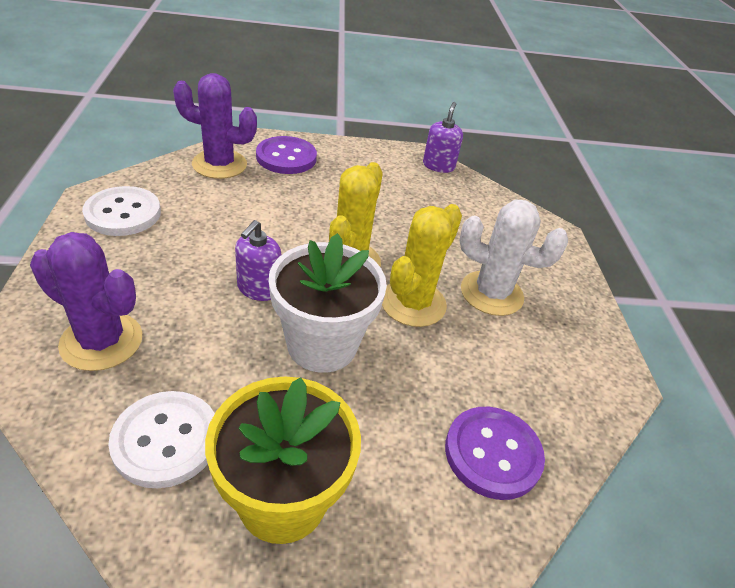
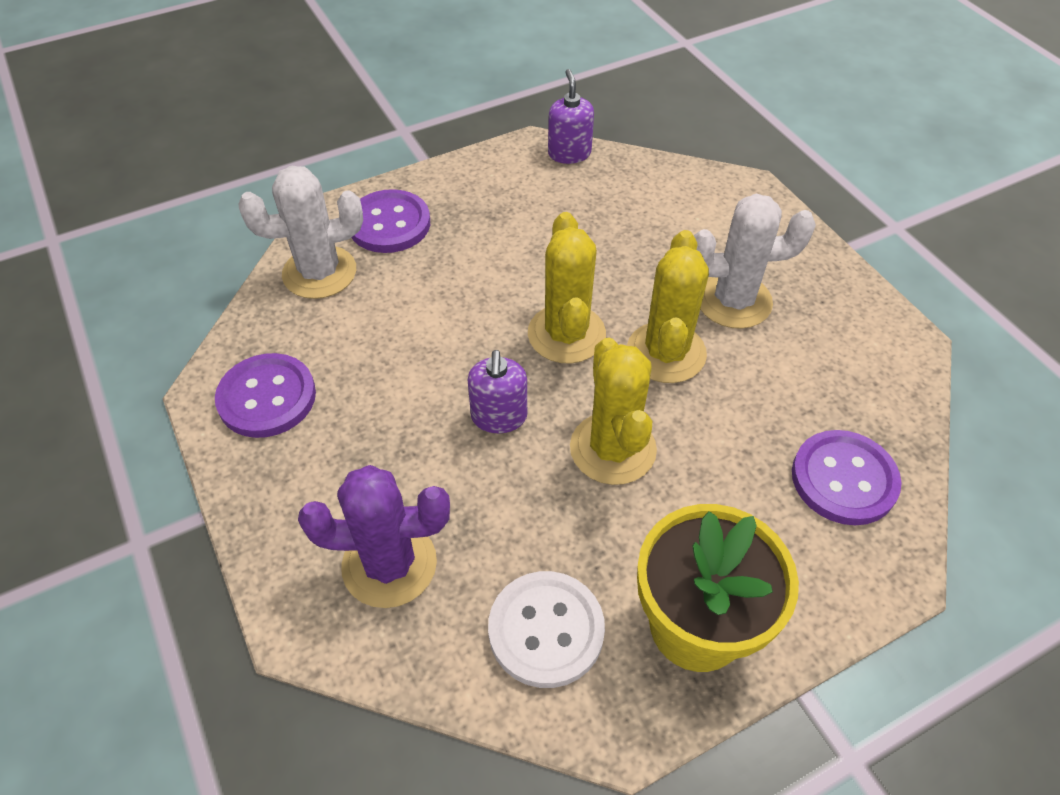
camera: 20 degrees left, 10 degrees up
white button [82,186,161,236] -> purple button [215,353,316,438]
purple cactus [173,73,257,179] -> white cactus [238,166,363,299]
white flower pot [269,233,387,373] -> yellow cactus [570,338,657,485]

